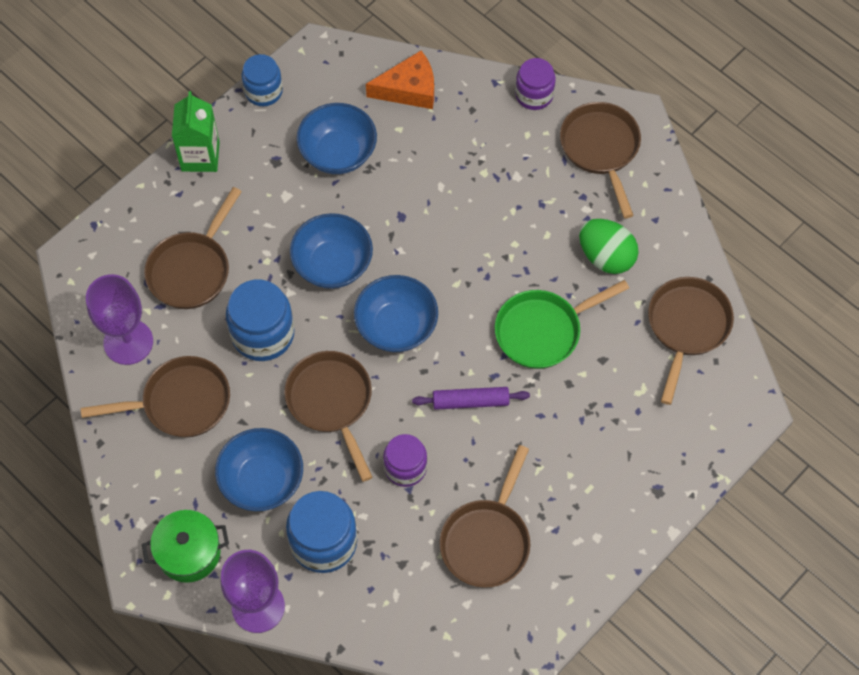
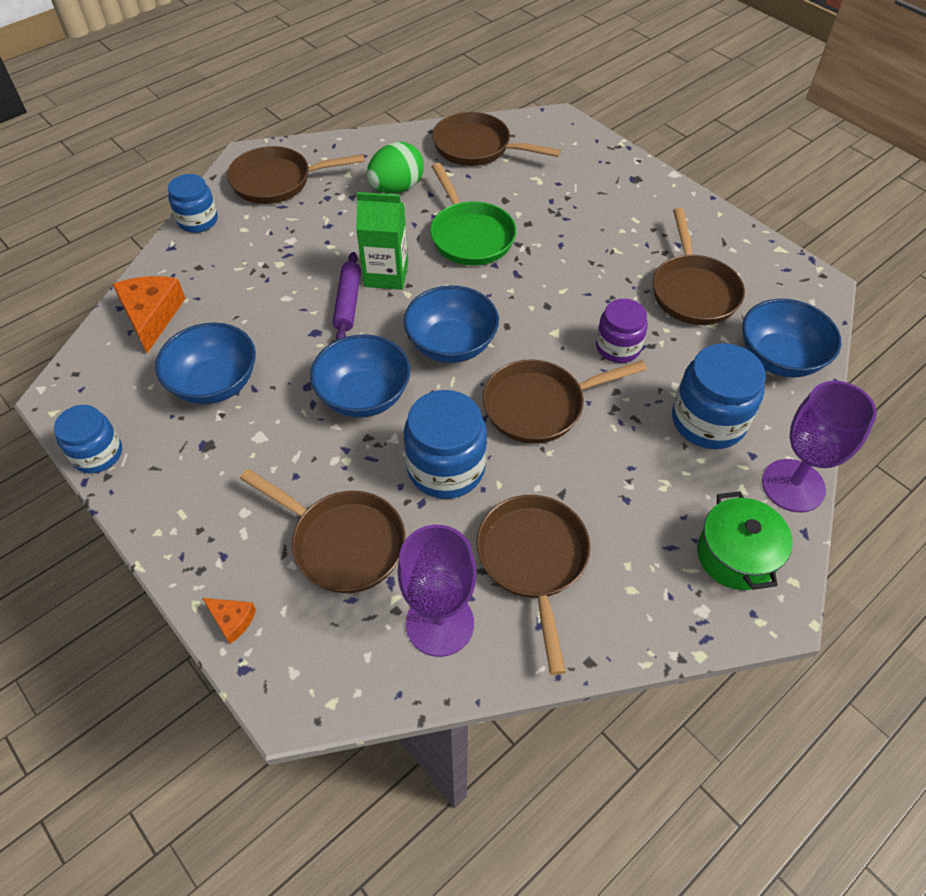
camera: 85 degrees left, 10 degrees down
green carton [172,91,220,172] -> green carton moved to [356,192,408,290]
blue bowl [215,428,303,511] -> blue bowl moved to [742,299,841,377]
purple rolling pin [412,387,530,410] -> purple rolling pin moved to [333,252,361,340]
brown pan [439,445,530,588] -> brown pan turned 60 degrees clockwise [653,208,745,325]
purple jar [515,58,556,110] -> blue jar [168,174,218,233]
none -> orange cheese [202,598,256,644]

